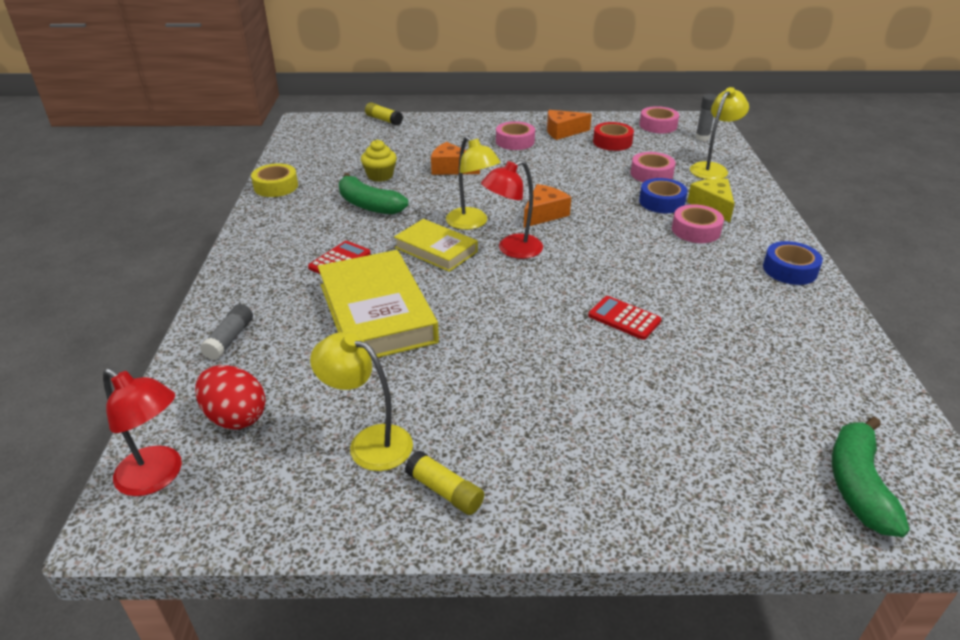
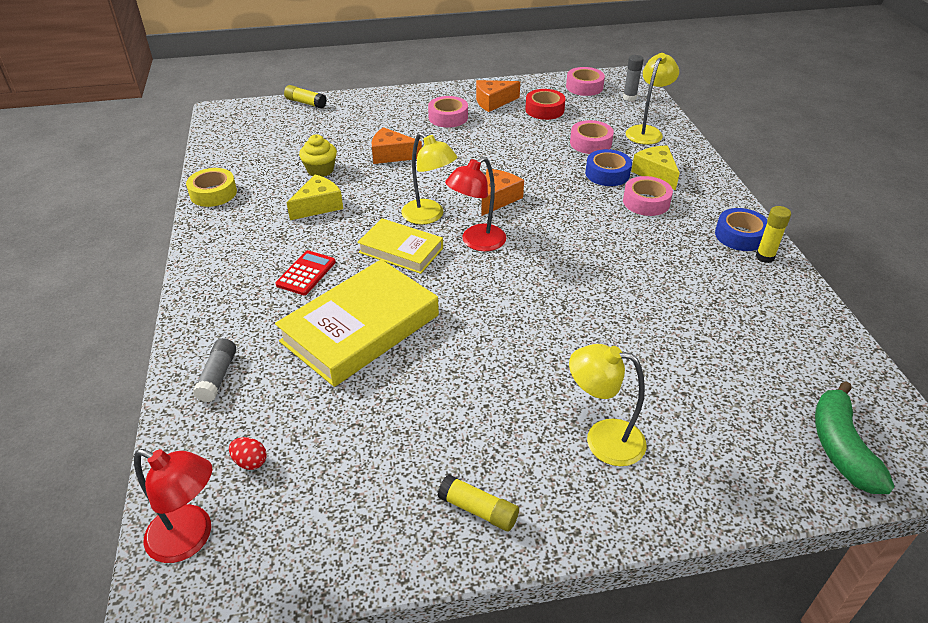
camera: 10 degrees left, 5 degrees up
red egg [195,365,266,429] -> red egg [229,437,267,470], size x0.51
yellow lamp [310,332,413,471] -> yellow lamp moved to [569,344,646,466]
yellow book [318,250,439,358] -> yellow book turned 75 degrees clockwise [275,259,439,387]
green banana [339,173,408,215] -> yellow cheese [287,174,343,220]
red calculator [588,296,662,340] -> none
none -> yellow glue stick [756,206,791,263]

